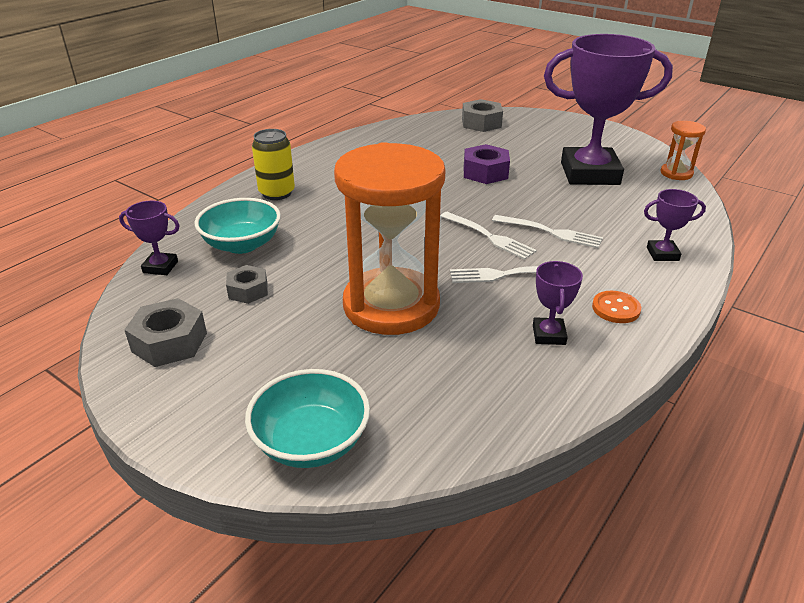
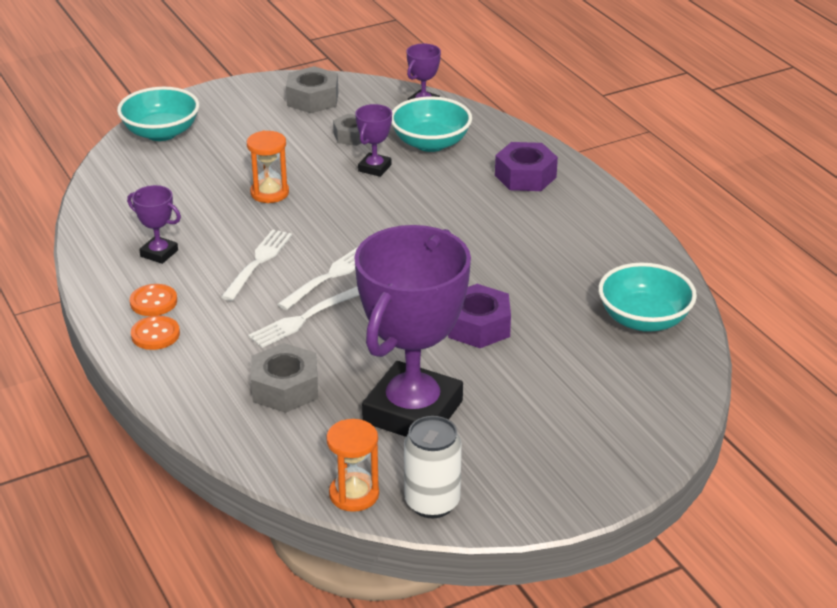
camera: 115 degrees right, 0 degrees up
yellow can [252,129,295,200] -> purple nut [495,142,558,191]
orange hourglass [334,142,445,335] -> orange hourglass [247,131,289,203], size x0.44
white fork [440,212,537,260] -> white fork turned 150 degrees clockwise [277,246,359,310]
grey nut [462,99,503,132] -> grey nut moved to [251,343,318,413]
purple trophy [644,189,706,261] -> purple trophy moved to [355,104,392,177]
none -> orange button [131,316,180,350]
none -> white can [404,416,462,518]
none -> turquoise bowl [598,263,697,332]

